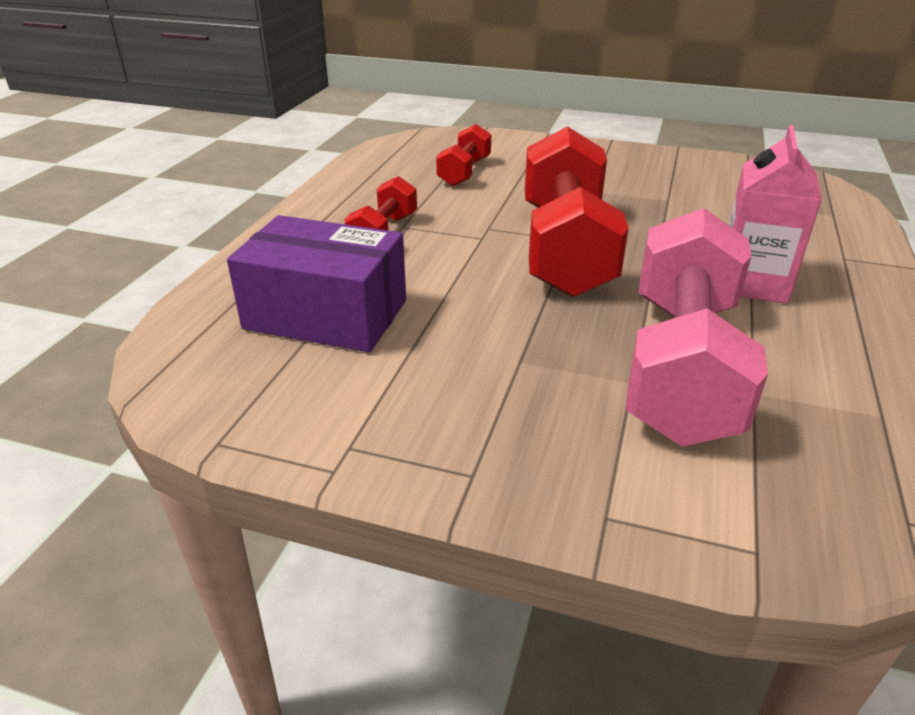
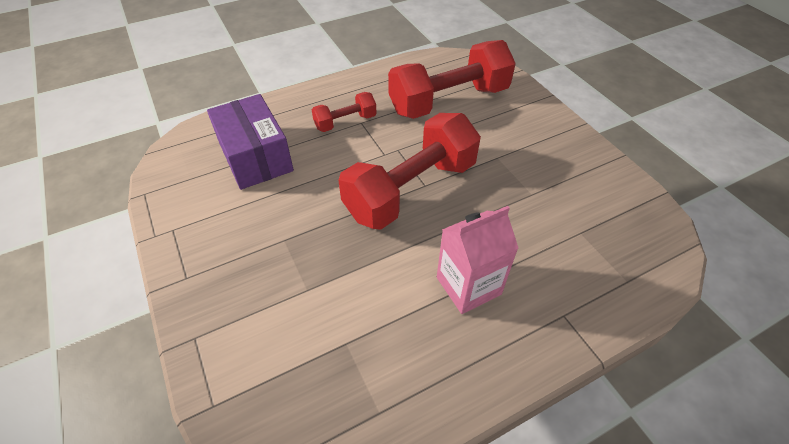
camera: 45 degrees right, 15 degrees up
red dumbbell [436,124,491,186] -> red dumbbell [388,40,516,119], size x2.03
pink dumbbell [625,208,768,447] -> none

